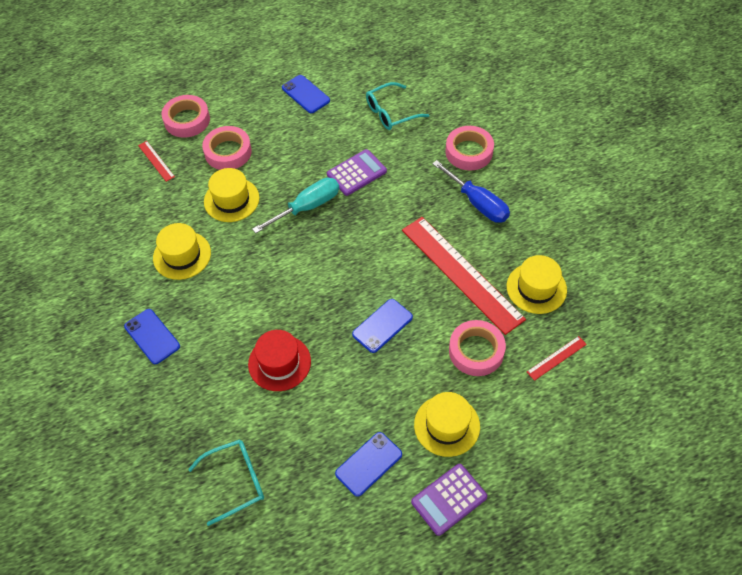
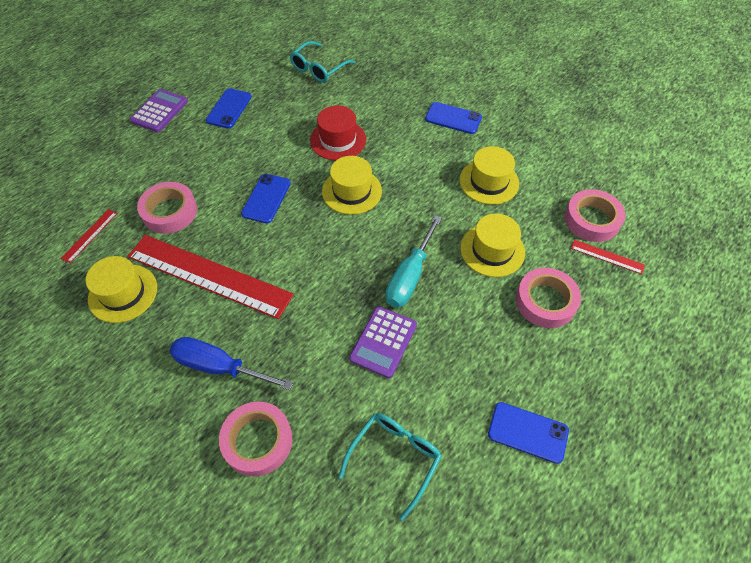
camera: 150 degrees right, 0 degrees up
pink tape [161,95,210,138] -> pink tape moved to [564,189,626,242]
yellow hat [414,392,480,457] -> yellow hat moved to [322,156,382,215]

